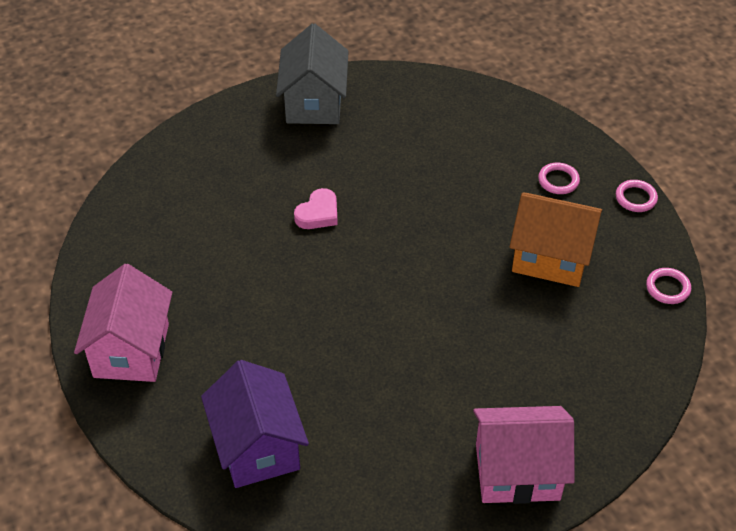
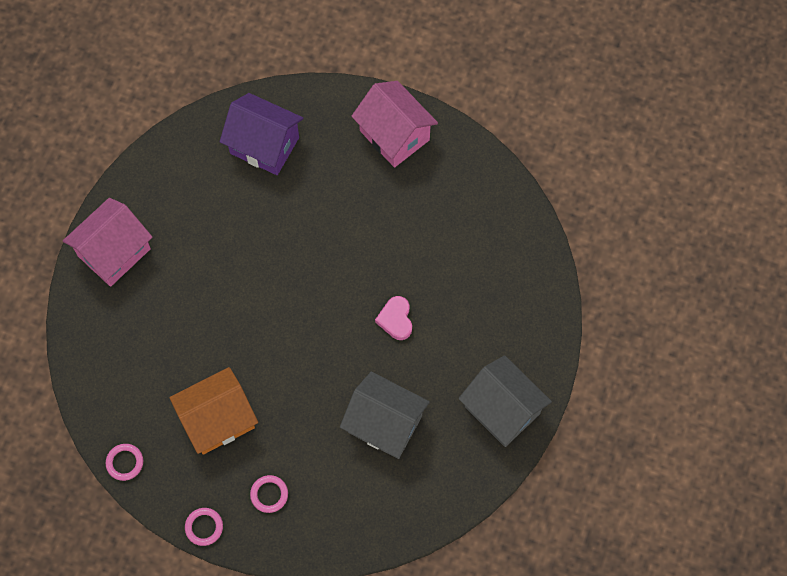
camera: 135 degrees right, 20 degrees up
none -> grey house [340,372,430,459]

